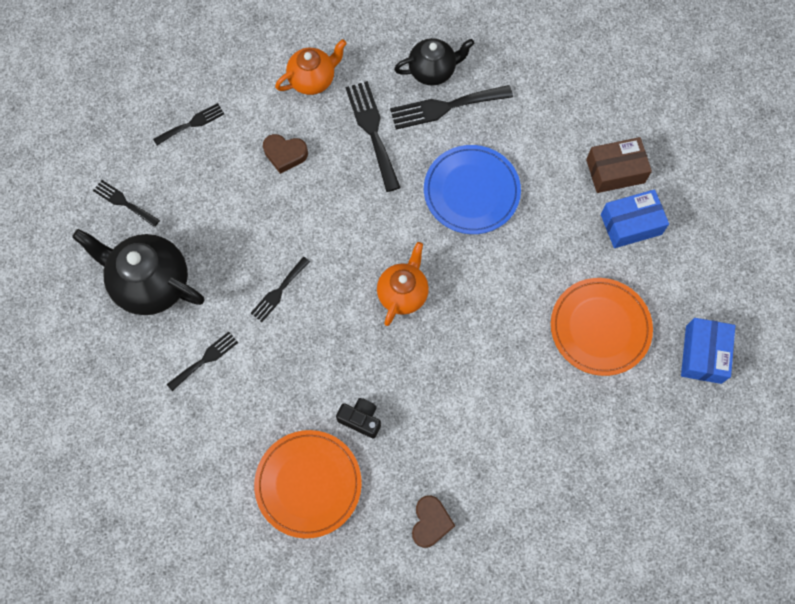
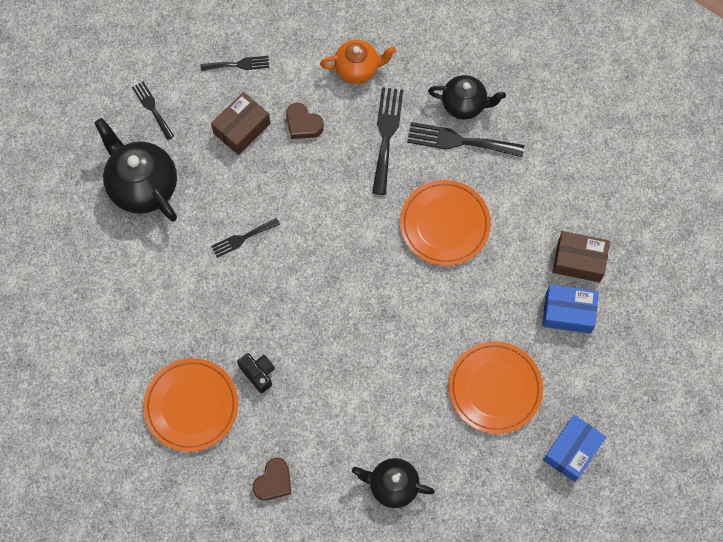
camera: 25 degrees right, 0 degrees up
black fork [167,331,238,391] -> none
orange teapot [377,242,429,326] -> none
blue plate [424,145,521,234] -> orange plate [400,180,491,266]
none -> brown box [211,92,271,155]
none -> black teapot [352,458,435,508]

